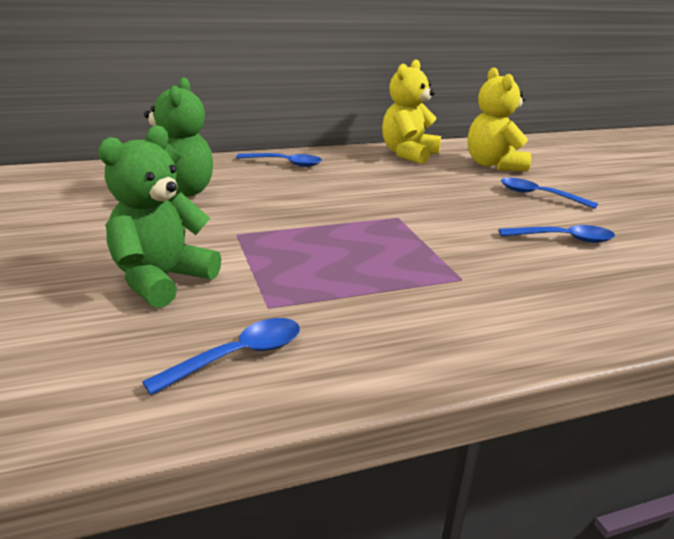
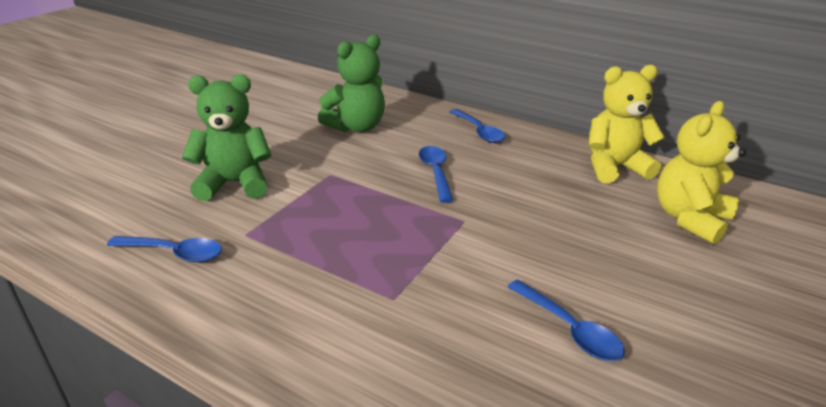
camera: 50 degrees right, 5 degrees up
blue spoon [501,178,598,209] -> blue spoon moved to [419,146,453,203]

